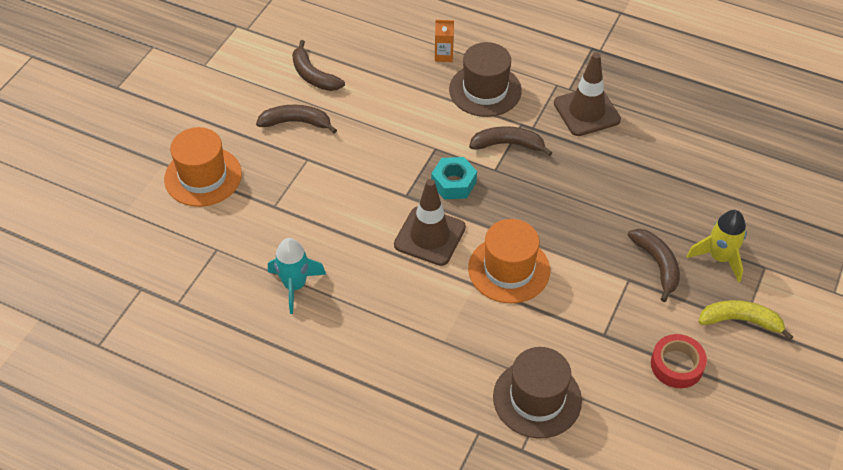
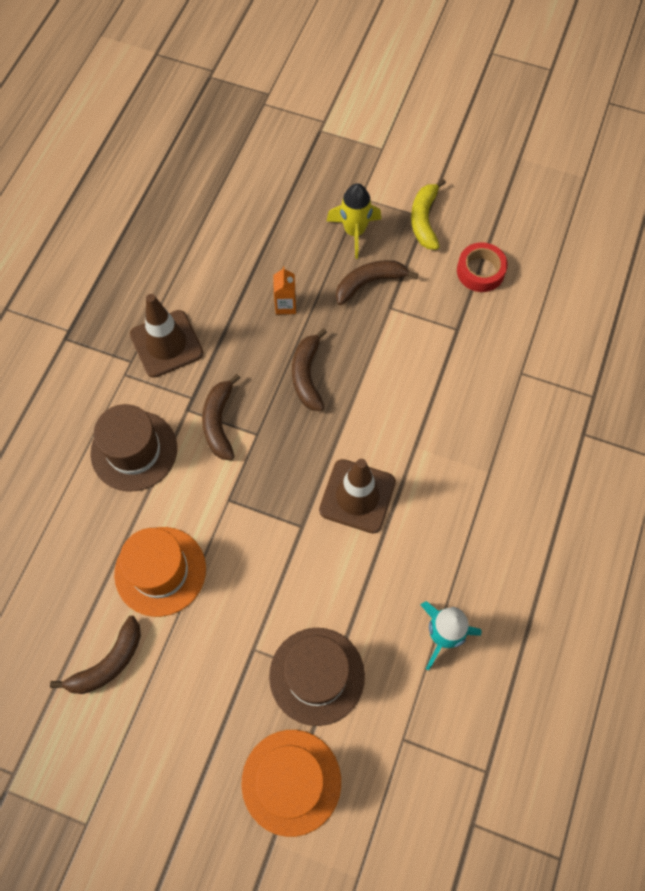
camera: 95 degrees left, 15 degrees up
brown banana [256,105,337,133] -> brown banana moved to [292,328,327,411]
turquoise nut [431,157,477,199] -> none
orange carton [435,20,454,62] -> orange carton moved to [273,266,296,315]
orange hat [468,219,550,303] -> orange hat moved to [114,527,206,617]
brown hat [493,347,582,439] -> brown hat moved to [269,628,365,726]

